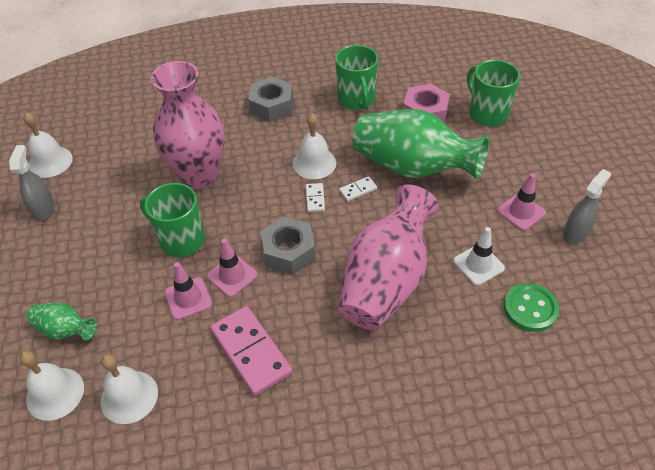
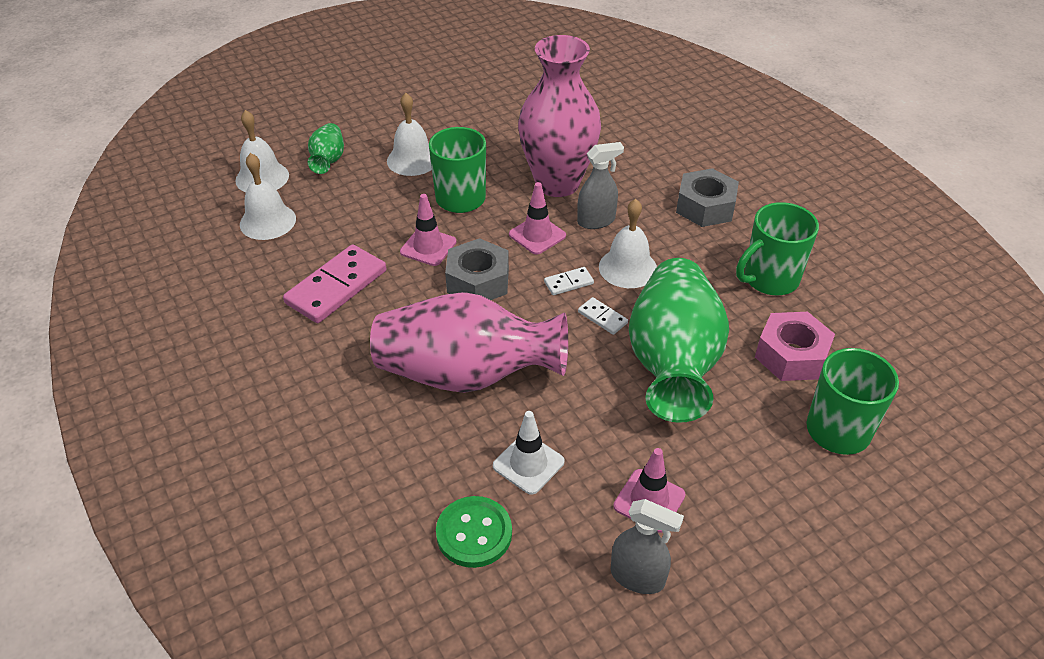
camera: 70 degrees right, 5 degrees down
grey spray bottle [9,145,54,221] -> grey spray bottle moved to [577,142,624,229]
white bell [24,112,73,178] -> white bell moved to [387,93,432,176]
pink traffic cone [165,262,212,320] -> pink traffic cone moved to [509,182,566,255]

